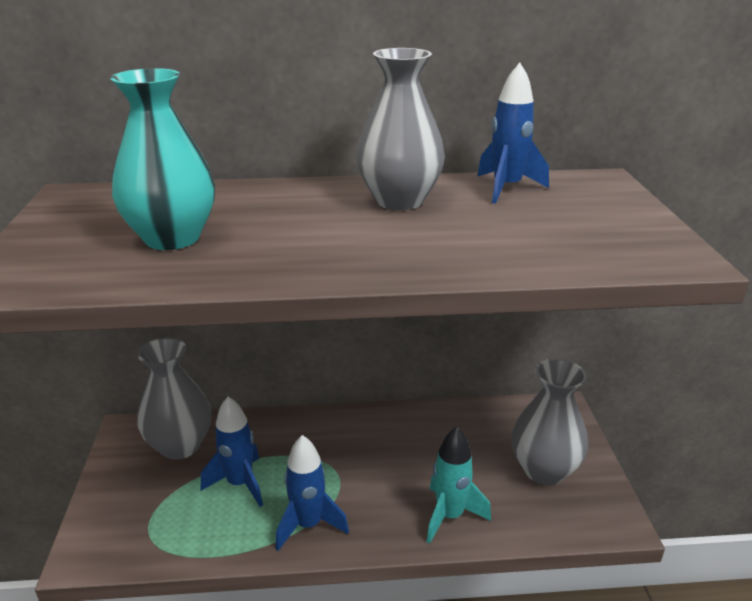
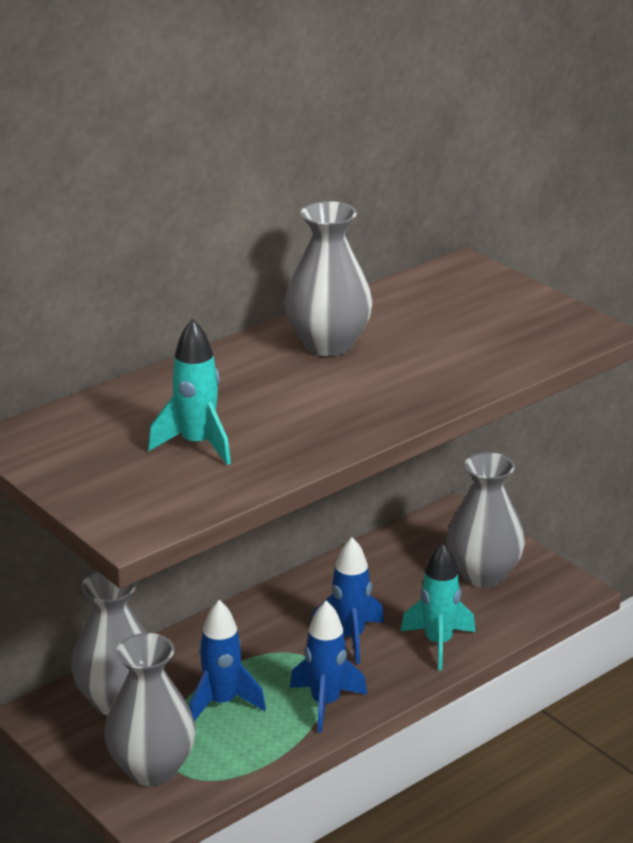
camera: 35 degrees left, 0 degrees up
turquoise vase [110,68,215,250] -> turquoise rocket [148,319,231,465]
blue rocket [477,62,549,204] -> blue rocket moved to [312,537,384,664]
none -> grey vase [104,633,196,786]

